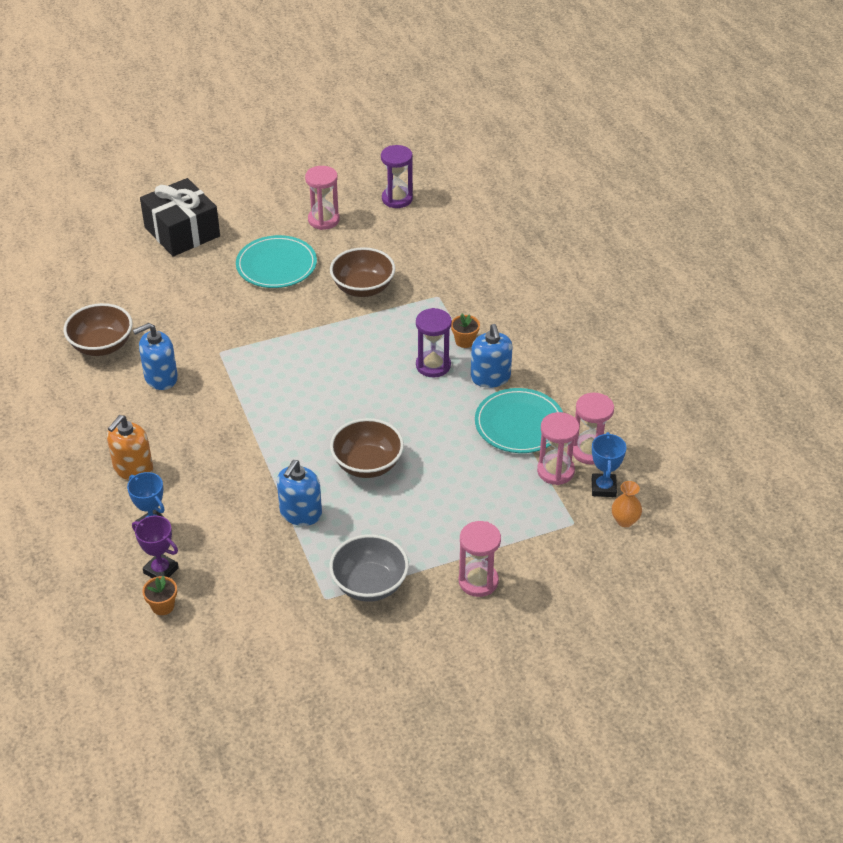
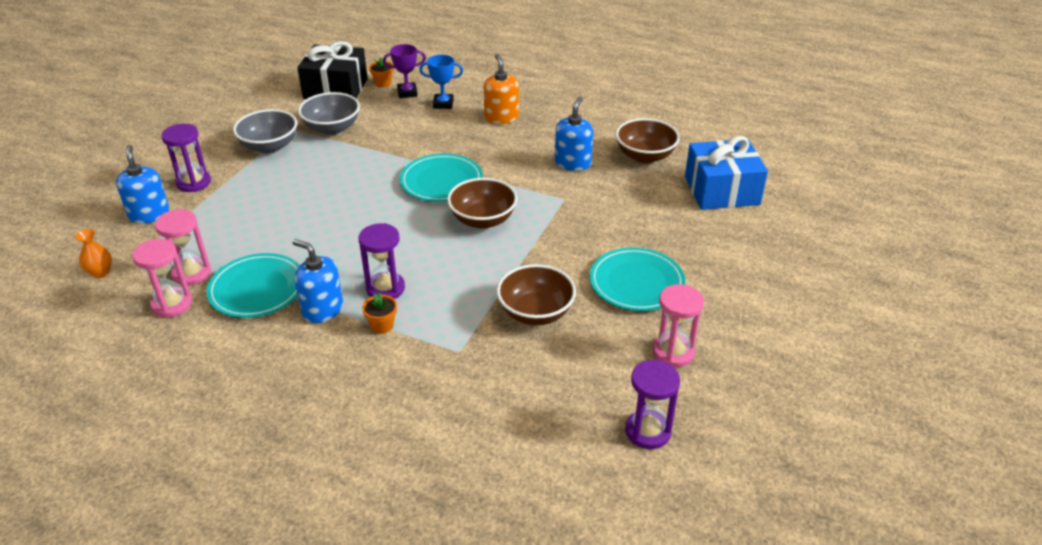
camera: 135 degrees right, 5 degrees down
black gift [140,178,220,256] -> black gift moved to [297,41,368,99]
blue soap dispenser [277,460,322,526] -> blue soap dispenser moved to [116,145,170,224]
brown bowl [330,418,404,478] -> brown bowl moved to [447,178,517,229]
pink hourglass [459,521,501,597] -> purple hourglass [161,124,211,192]
blue trophy [592,432,626,497] -> none
none -> grey bowl [298,92,360,135]
none -> turquoise plate [400,154,483,202]
none -> blue gift [685,136,768,210]

